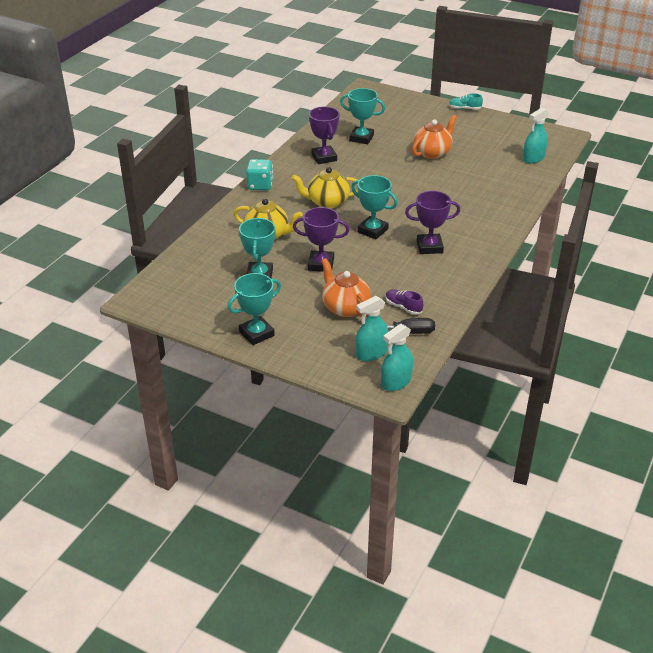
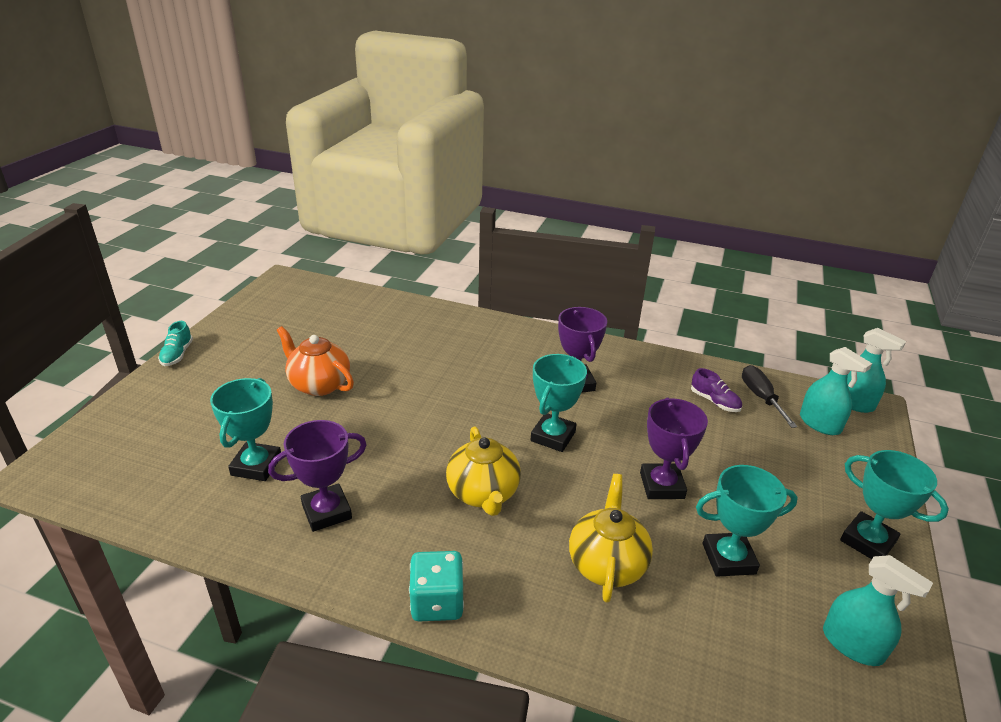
camera: 100 degrees left, 5 degrees down
orange teapot [321,258,371,318] -> none
purple shoe [386,289,423,315] -> purple shoe turned 75 degrees counterclockwise [691,368,742,412]
turquoise spray bottle [523,108,549,163] -> turquoise spray bottle moved to [823,555,933,666]

